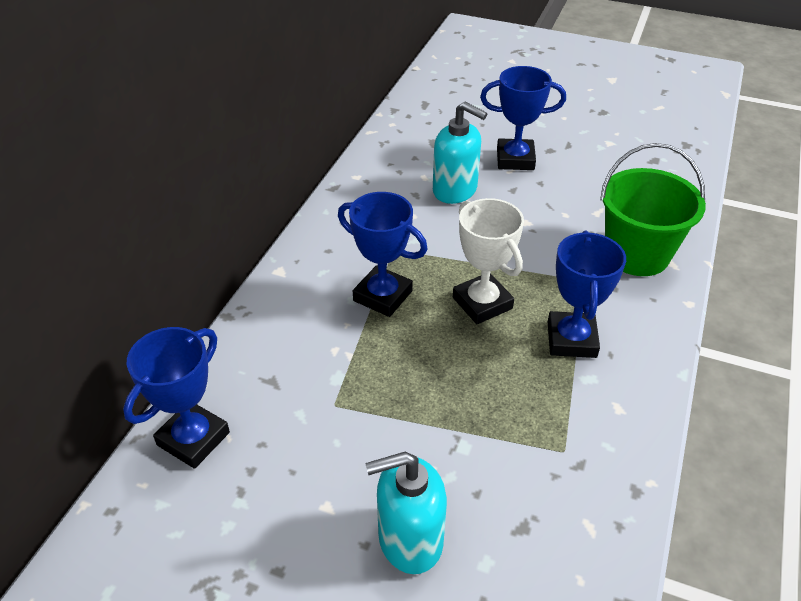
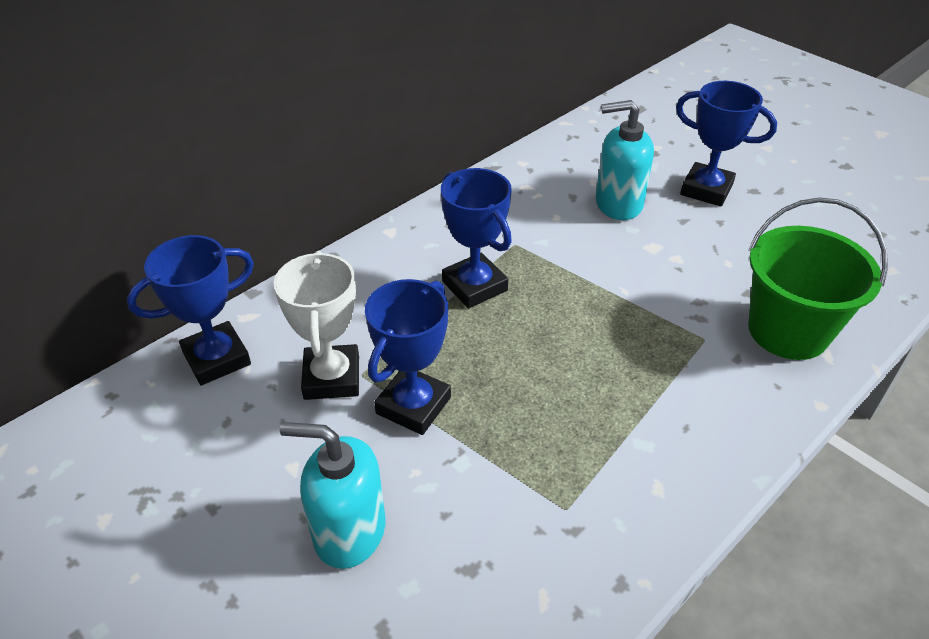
camera: 25 degrees right, 0 degrees up
turquoise soap dispenser [433,102,487,204] -> turquoise soap dispenser turned 120 degrees clockwise [596,100,654,220]
white trophy [453,198,524,324] -> white trophy moved to [274,251,359,400]
blue trophy [548,231,626,358] -> blue trophy moved to [365,279,451,435]

